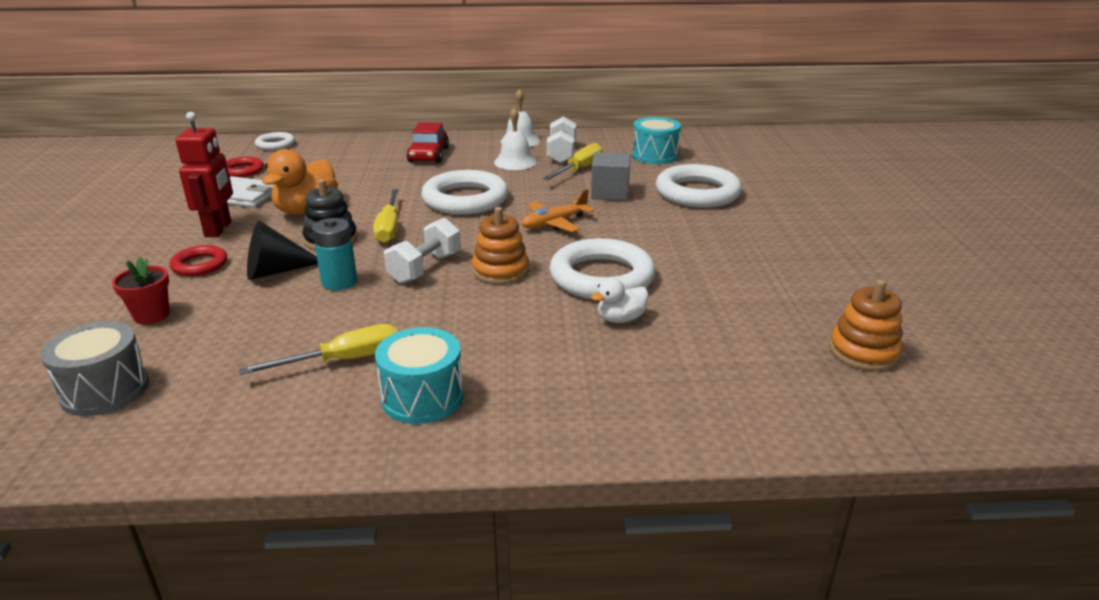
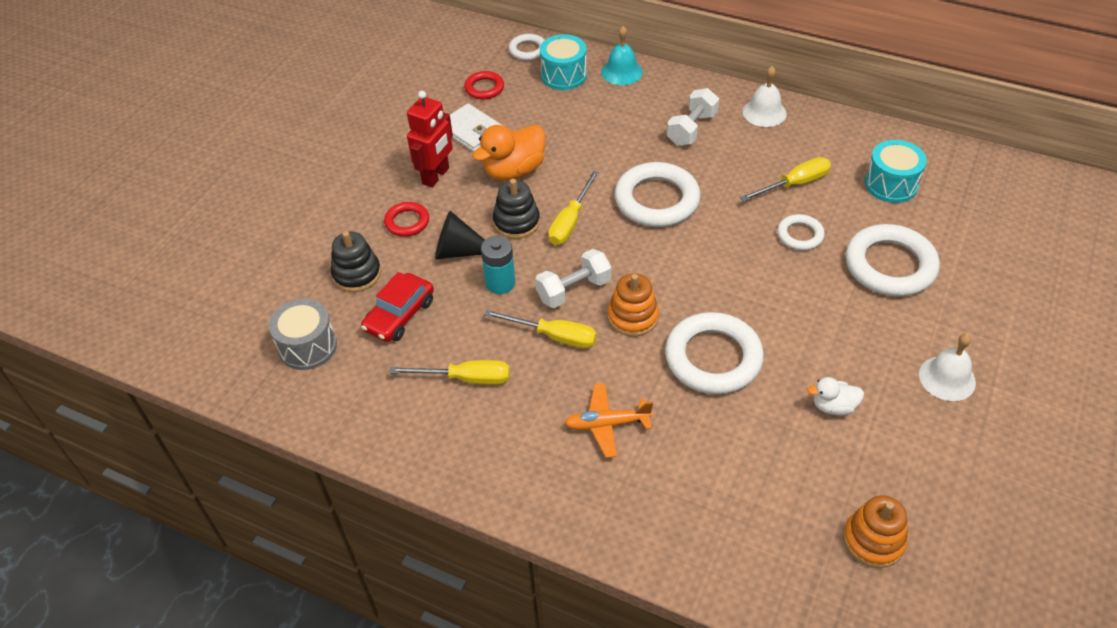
camera: 30 degrees right, 20 degrees up
red flower pot [112,257,170,324] -> black stacking toy [331,231,381,292]
turquoise drum [375,327,464,424] -> turquoise drum moved to [540,34,587,90]
red car [406,122,449,163] -> red car moved to [361,272,434,342]
white bell [494,107,537,170] -> white bell moved to [919,334,976,401]
orange plane [522,189,595,232] -> orange plane moved to [564,383,653,458]
white dumbbell [547,116,576,164] -> white dumbbell moved to [667,88,719,146]
grey cube [591,152,631,201] -> white ring [777,214,825,250]
white duck [591,278,648,323] -> white duck moved to [807,377,864,416]
none -> yellow screwdriver [484,310,597,348]
none -> turquoise bell [601,26,643,85]

